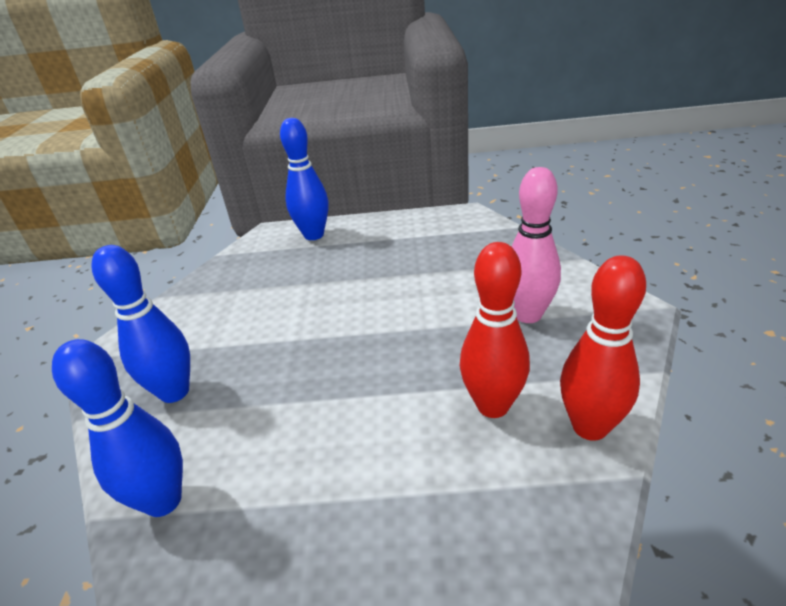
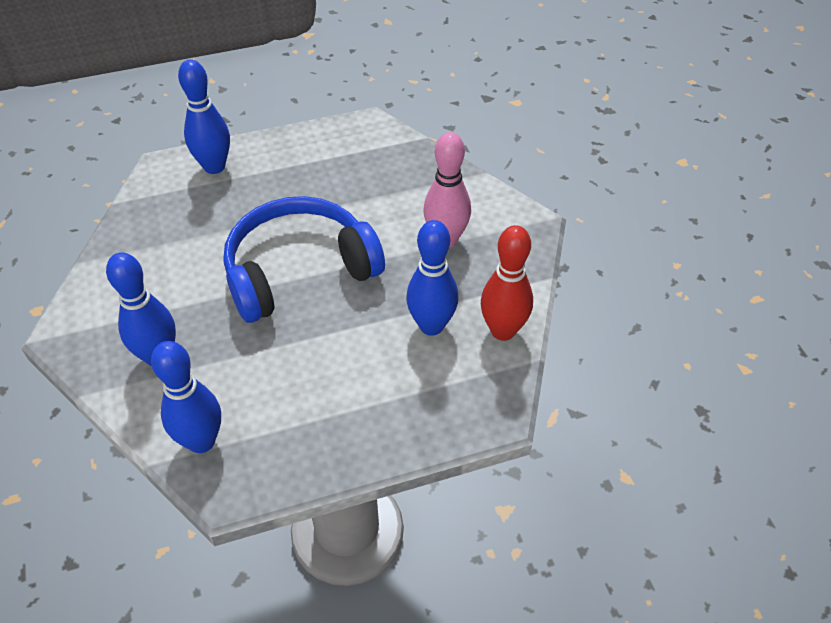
camera: 20 degrees left, 15 degrees up
red bowling pin [460,242,530,418] -> blue bowling pin [406,220,458,336]
none -> blue headphones [223,196,385,323]

